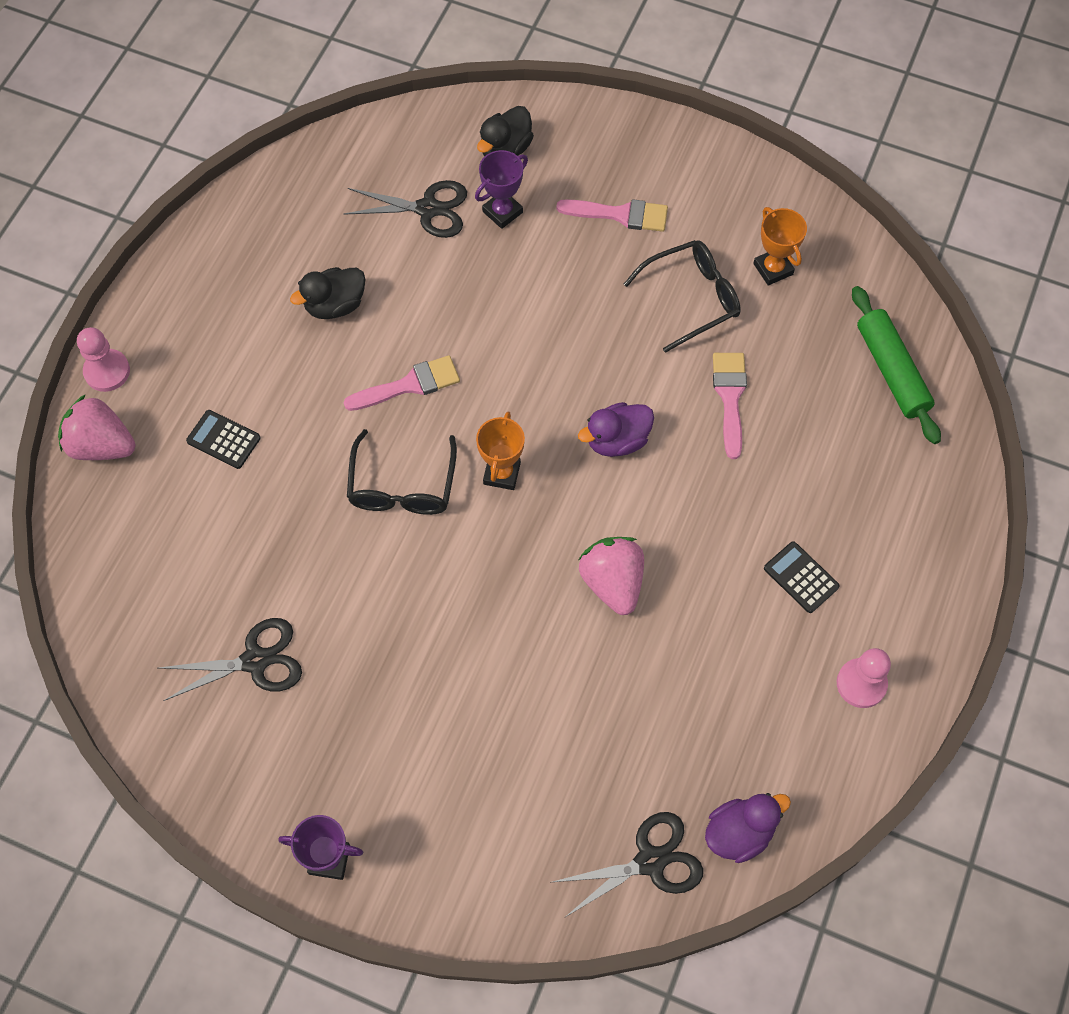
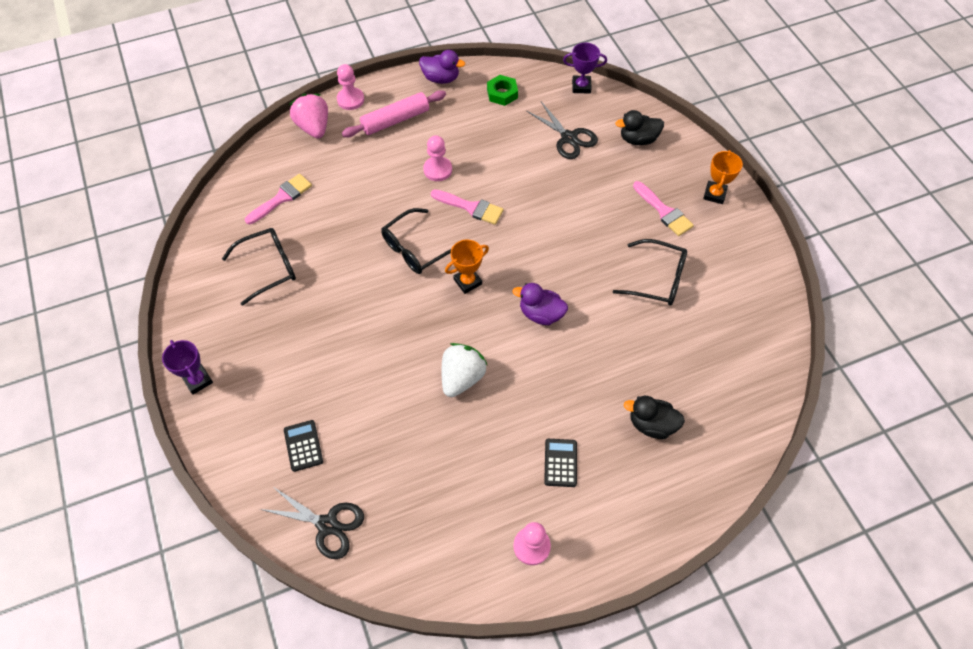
camera: 45 degrees right, 5 degrees down
black scissors [159,618,302,701] -> black glasses [222,228,296,306]
black calculator [186,410,261,469] -> black calculator moved to [284,420,323,472]
black duck [290,267,366,319] -> black duck moved to [624,396,685,439]
purple trophy [475,150,528,229] -> purple trophy moved to [563,43,607,93]
pink strawberry [579,537,644,615] -> white strawberry [441,343,487,397]
purple duck [705,793,791,863] -> purple duck moved to [419,50,465,84]
pink brush [713,353,747,459] -> pink brush moved to [245,174,312,224]
orange trophy [753,207,807,286] -> orange trophy moved to [703,150,743,204]
green rolling pin [852,286,941,444] -> none
none -> pink rolling pin [342,90,446,137]
none -> pink pawn [423,135,452,181]
none -> green nut [487,75,518,106]

